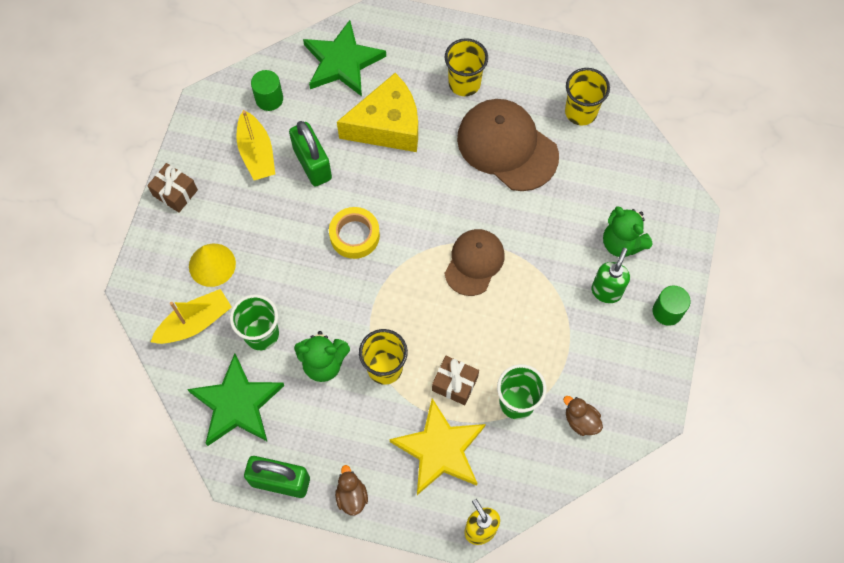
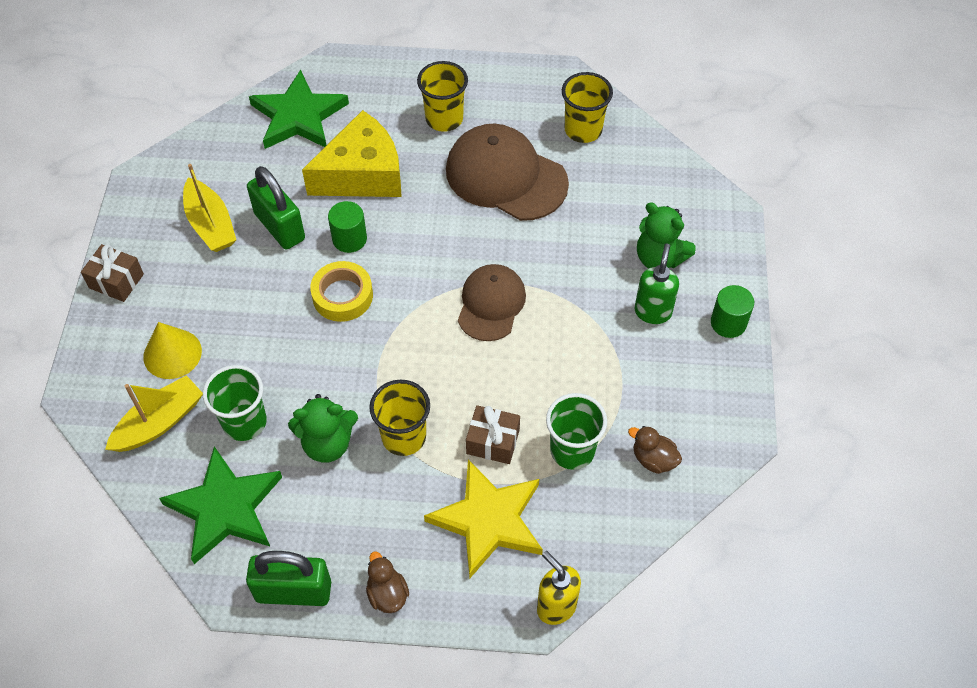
camera: 10 degrees left, 10 degrees down
green cylinder [251,70,283,111] -> green cylinder moved to [328,201,367,253]

